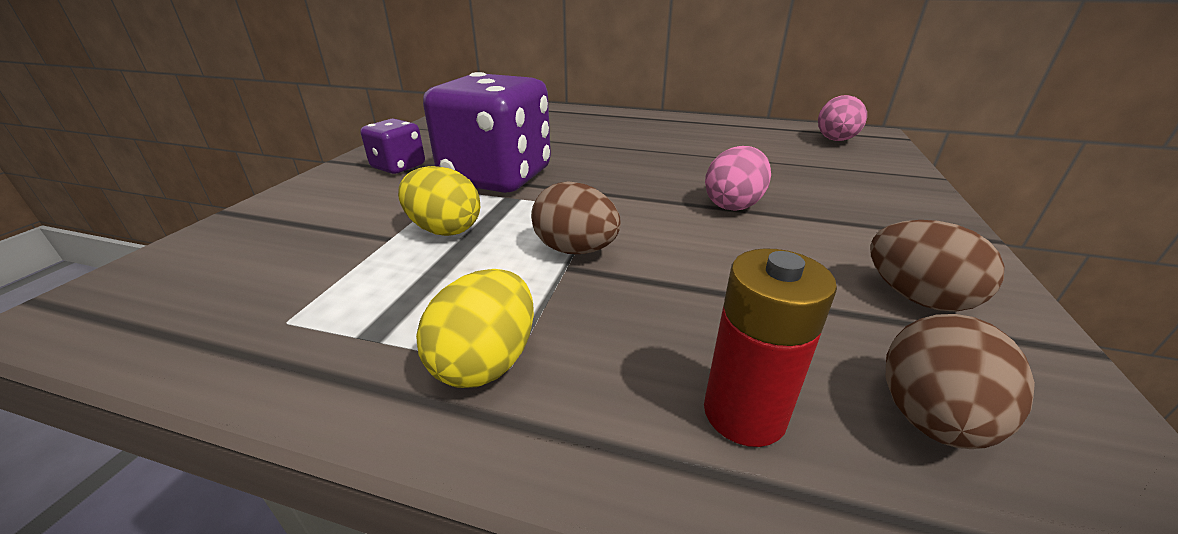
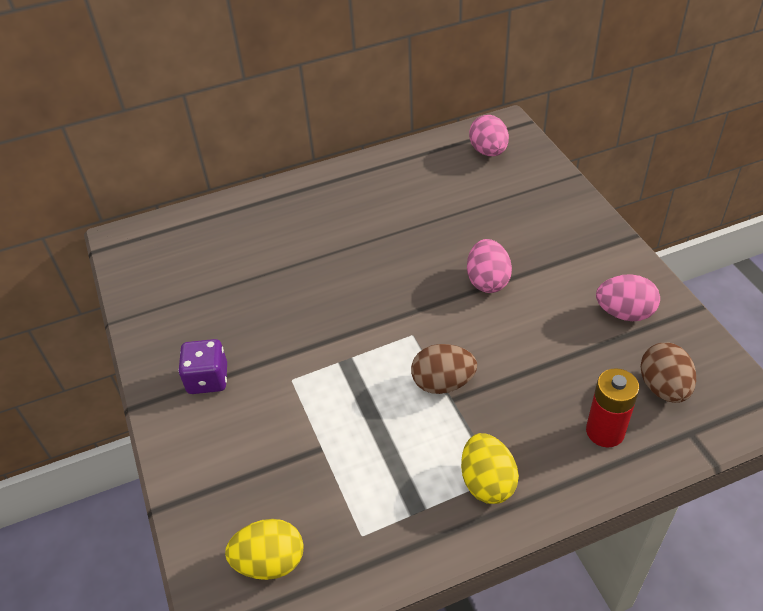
camera: 35 degrees left, 15 degrees up
yellow egg [398,166,480,236] -> yellow egg moved to [225,519,304,580]
purple dice [423,72,551,193] -> none
brown egg [870,220,1004,312] -> pink egg [596,274,660,321]

